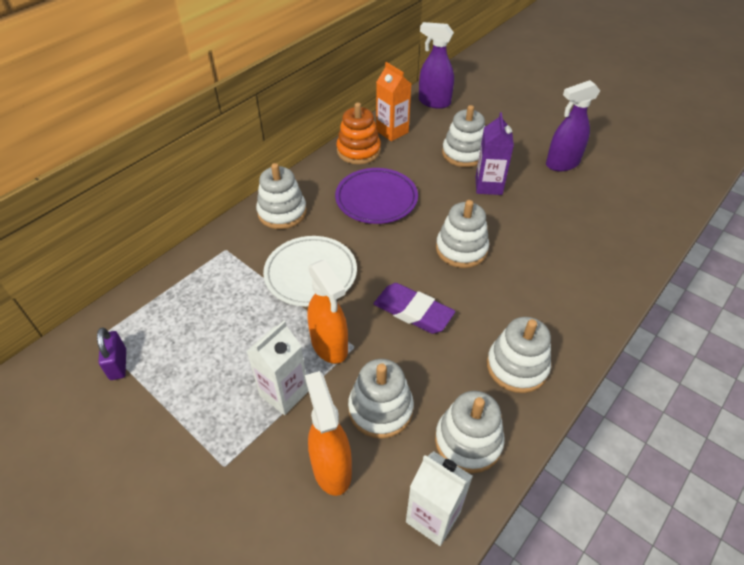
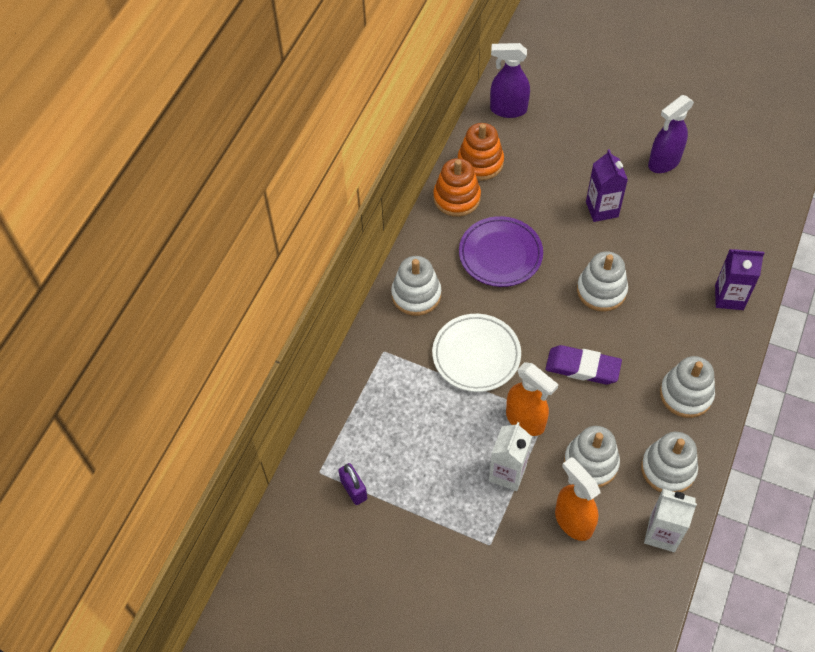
camera: 15 degrees left, 10 degrees up
orange carton [376,62,411,141] -> orange stacking toy [458,123,504,181]
white stacking toy [442,105,485,167] -> none
none -> purple carton [715,249,765,310]

